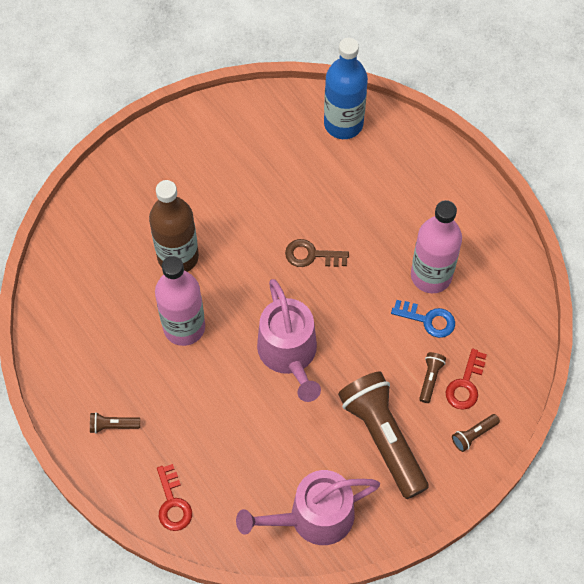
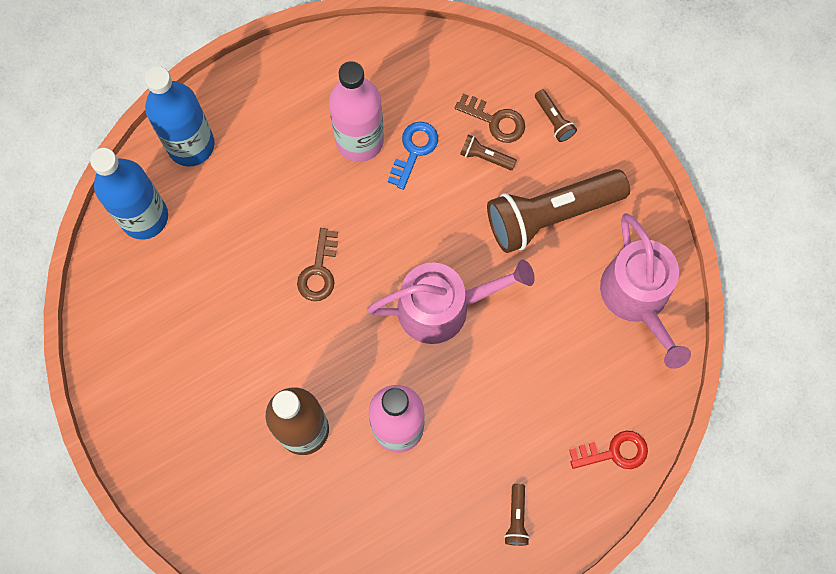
camera: 85 degrees left, 10 degrees up
red key [446,348,487,410] -> brown key [455,93,525,143]
none -> blue bottle [144,66,215,167]

